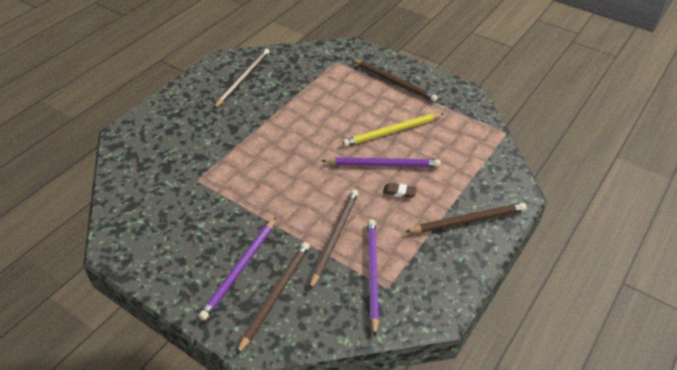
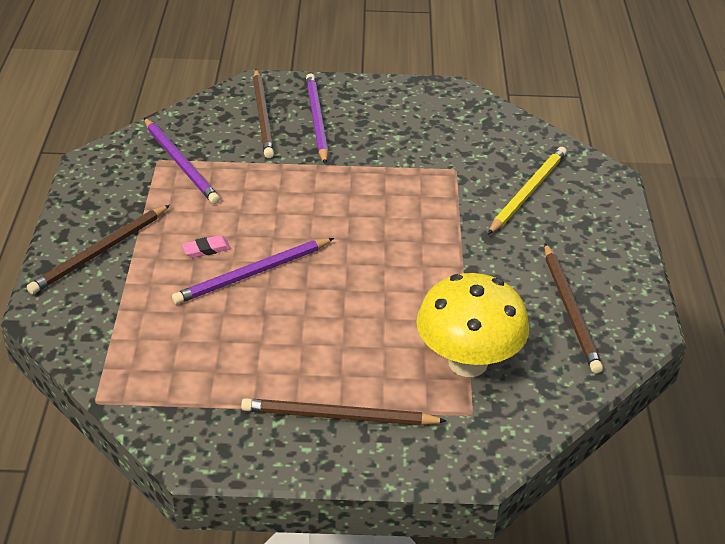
camera: 145 degrees right, 5 degrees down
brown pencil [309,189,358,290] -> none
yellow pencil [343,113,444,147] -> yellow pencil moved to [488,147,567,235]
brown eraser [383,183,417,198] -> pink eraser [182,235,231,258]
none -> yellow mushroom [416,273,529,377]

